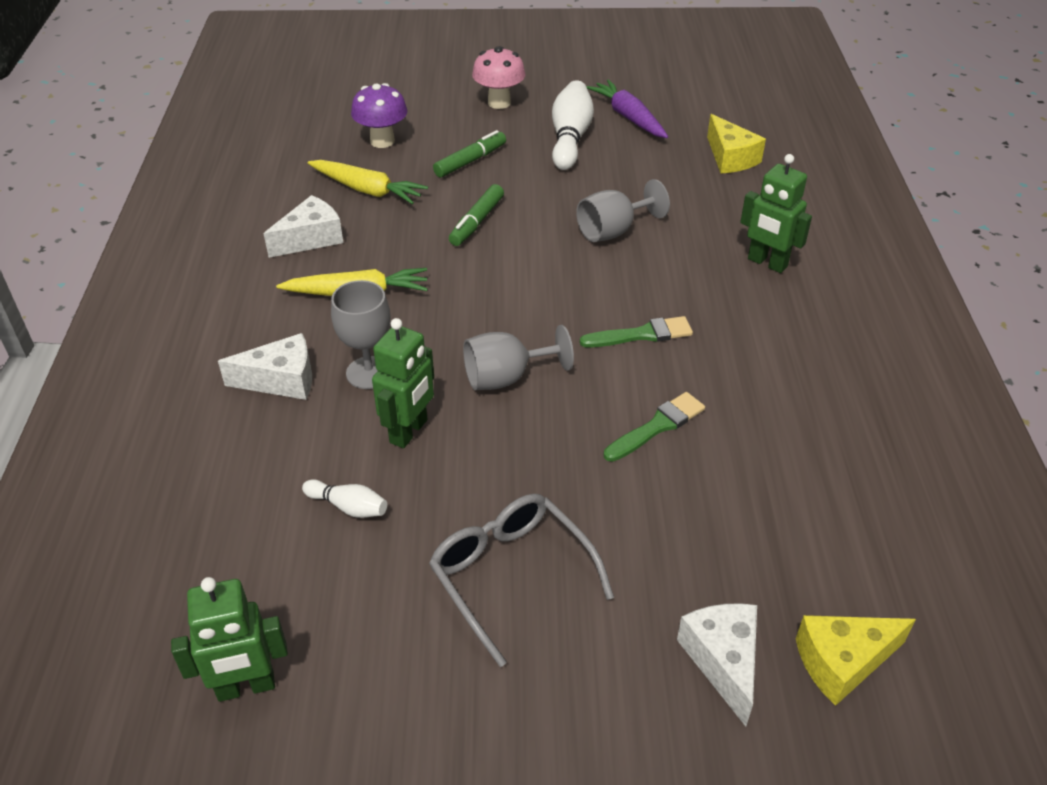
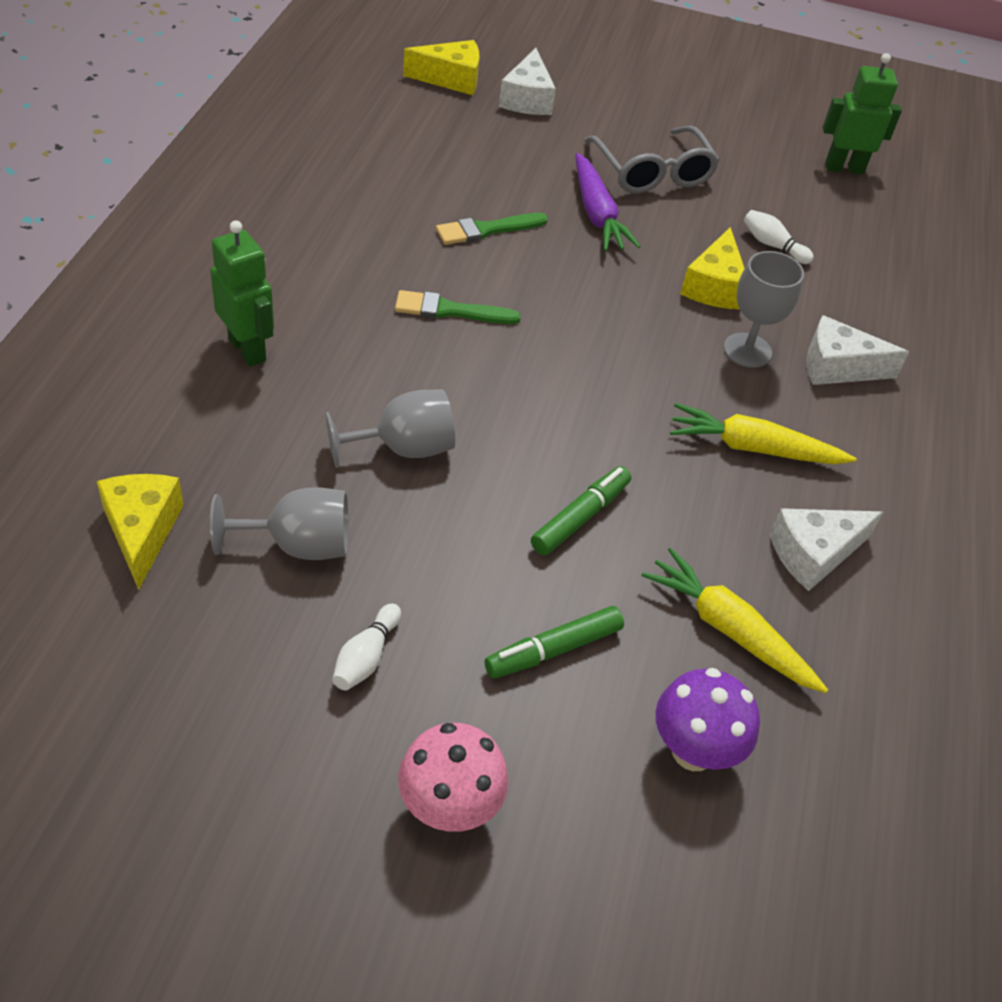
camera: 170 degrees left, 5 degrees up
green robot [372,318,434,448] -> yellow cheese [680,227,745,310]
grey goblet [463,325,574,390] -> grey goblet moved to [210,487,349,560]
white bowling pin [552,80,594,170] -> white bowling pin [332,603,401,691], size x0.53
purple carrot [586,79,668,138] -> purple carrot moved to [576,153,641,251]

